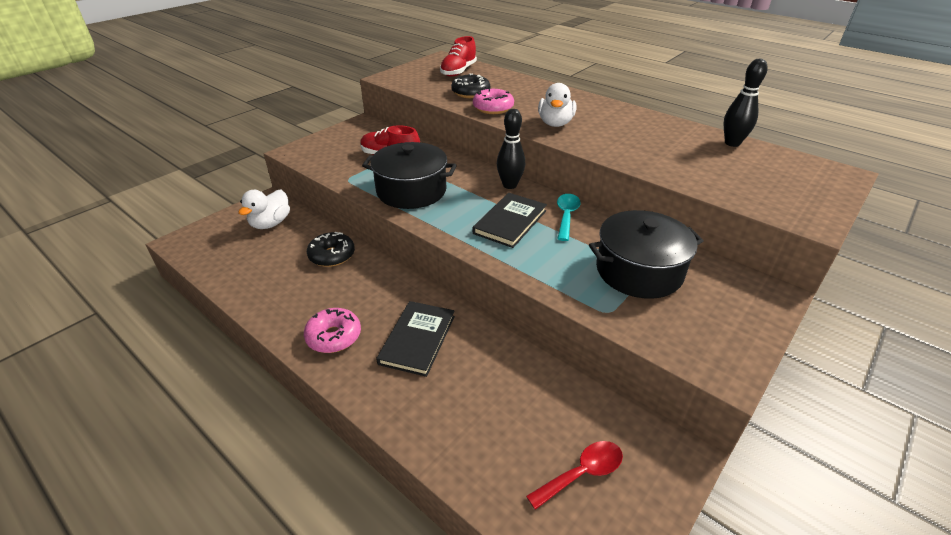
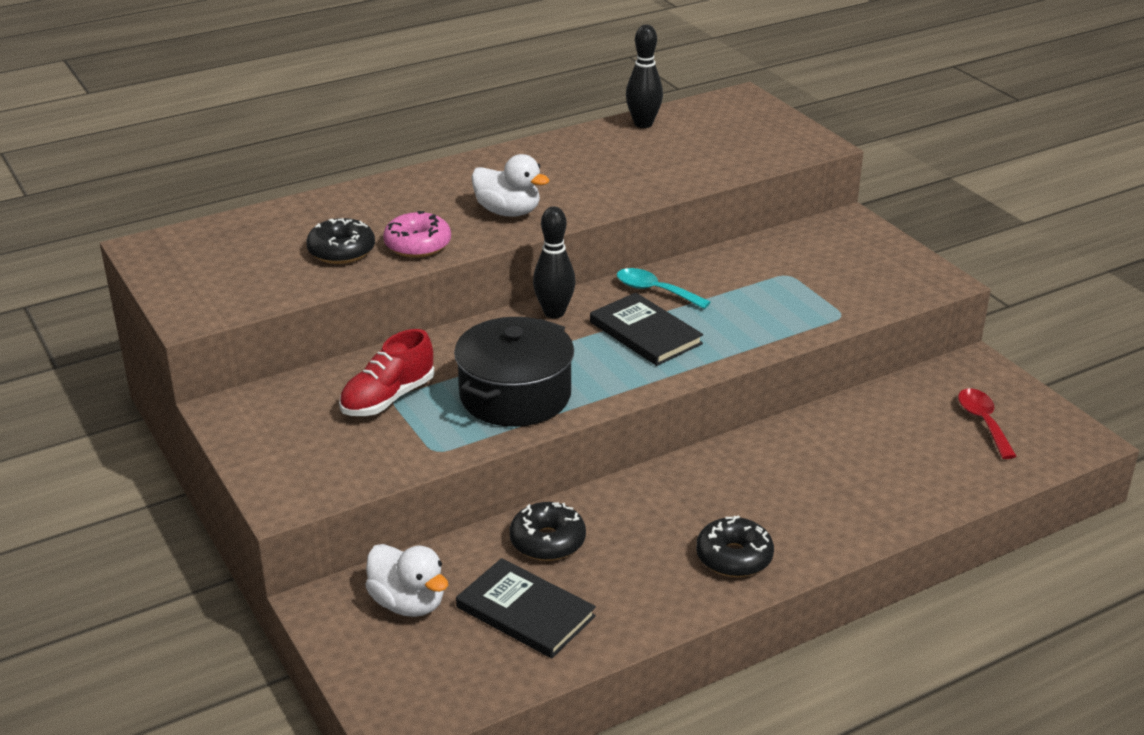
camera: 70 degrees left, 5 degrees down
pink donut [304,308,361,353] -> black donut [696,515,774,577]
black book [376,301,455,377] -> black book moved to [456,558,596,658]
red shoe [440,36,477,77] -> none
black pot [589,210,703,299] -> none

